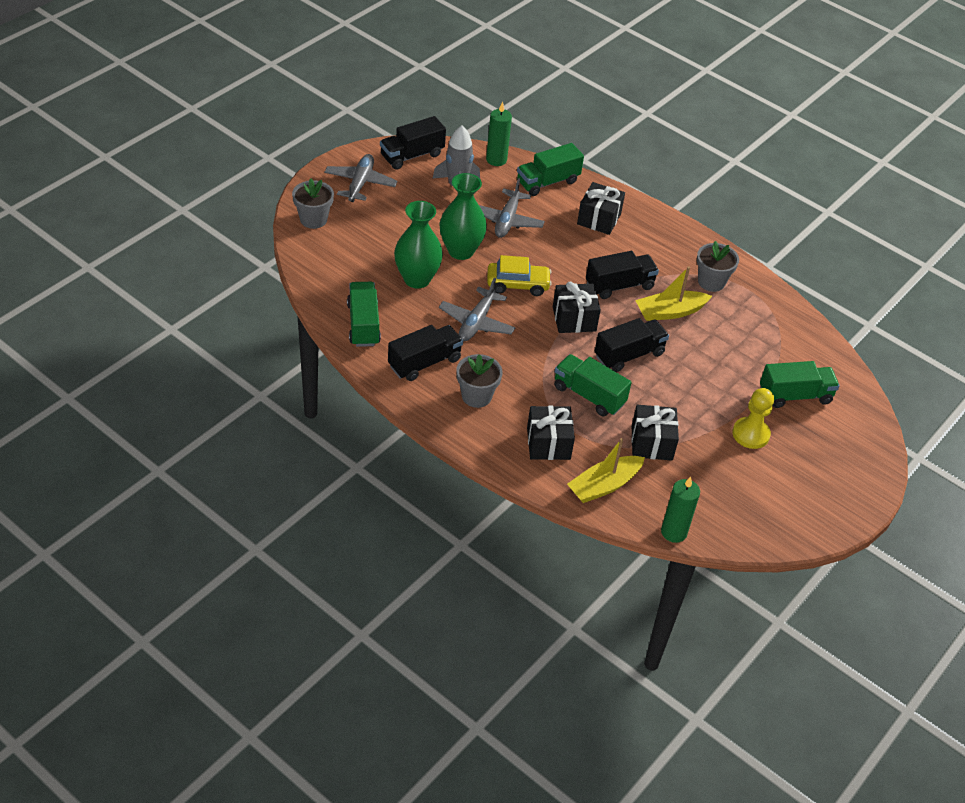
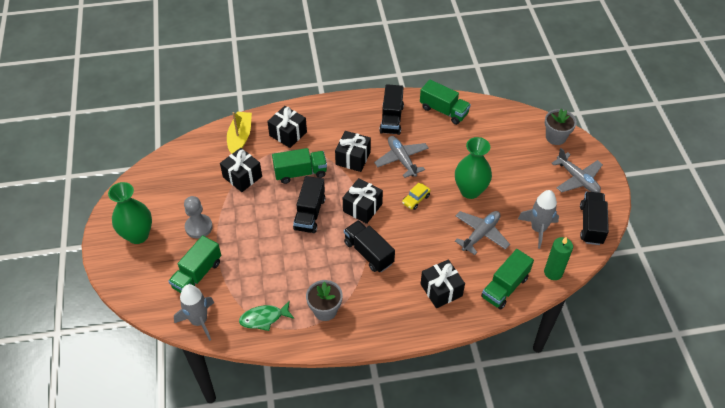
camera: 135 degrees right, 5 degrees up
green vase [394,201,443,288] -> green vase moved to [108,182,152,244]
grey flower pot [456,354,503,408] -> none
grey plane [479,178,545,238] -> grey plane turned 75 degrees clockwise [455,211,510,255]
yellow car [487,255,552,296] -> yellow car [402,183,431,210], size x0.65
green truck [517,143,584,196] -> green truck turned 150 degrees counterclockwise [481,249,534,309]
black truck [586,251,659,299] -> black truck turned 120 degrees clockwise [344,220,395,272]
yellow boat [635,266,712,321] -> none
green candle [661,476,700,543] -> none
yellow pawn [732,388,774,449] -> grey pawn [184,196,213,239]
none -> grey rocket [174,284,214,341]
none -> green fish [239,300,294,331]
none -> black gift [335,131,371,172]

